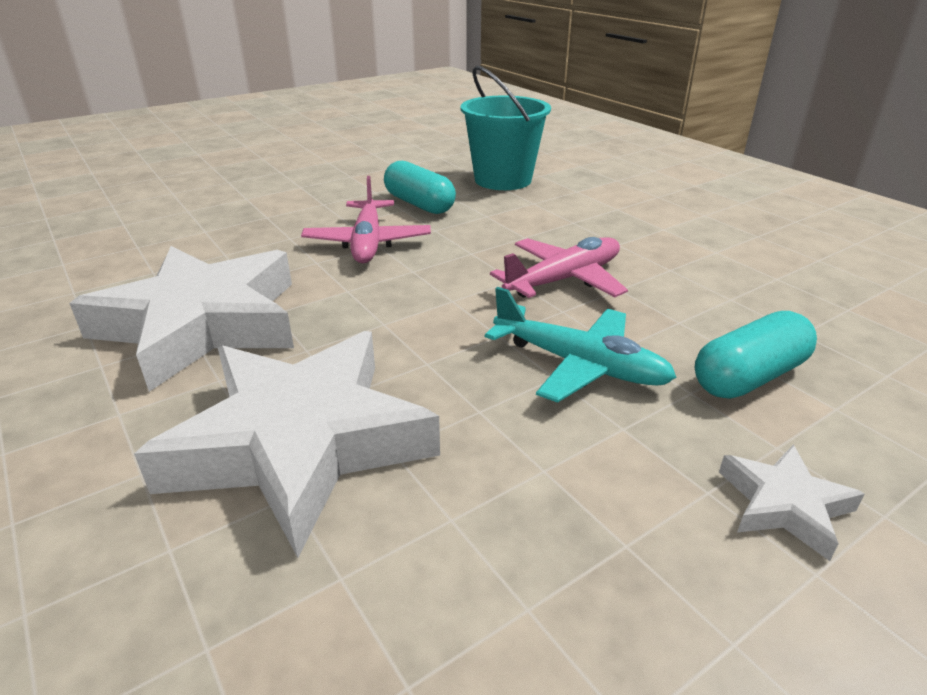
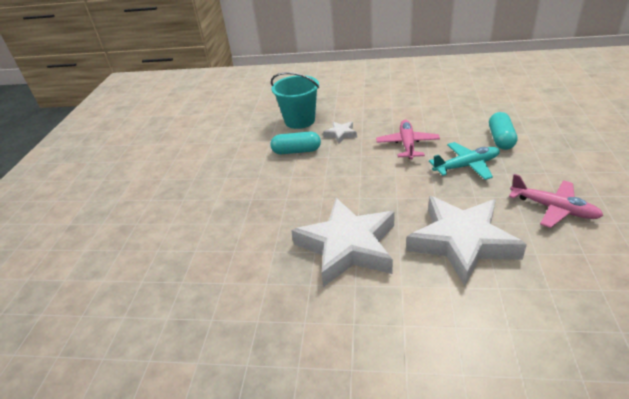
camera: 45 degrees left, 5 degrees up
pink plane [301,176,431,263] -> pink plane moved to [509,174,603,228]
white star [719,445,864,561] -> white star moved to [323,121,357,144]

